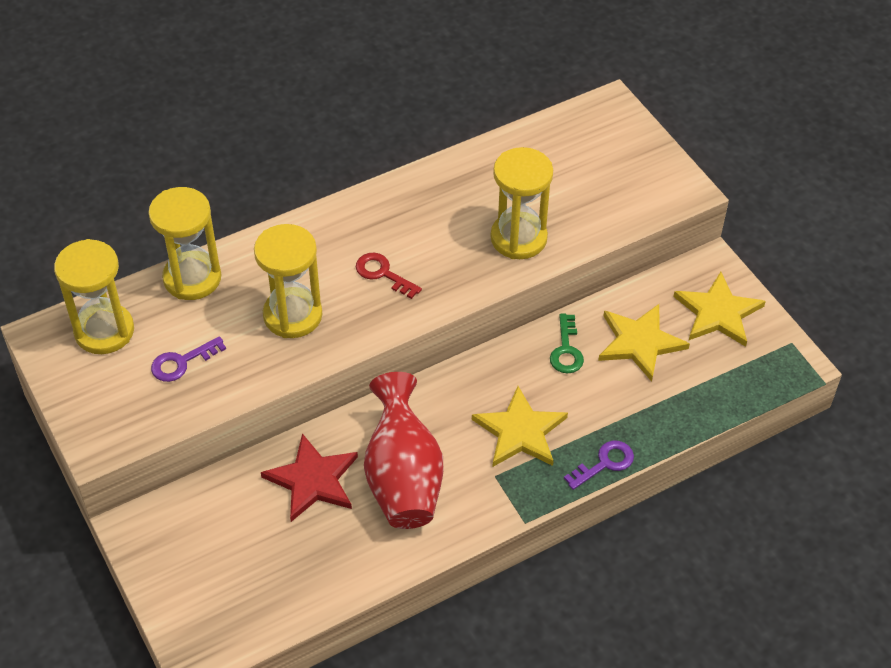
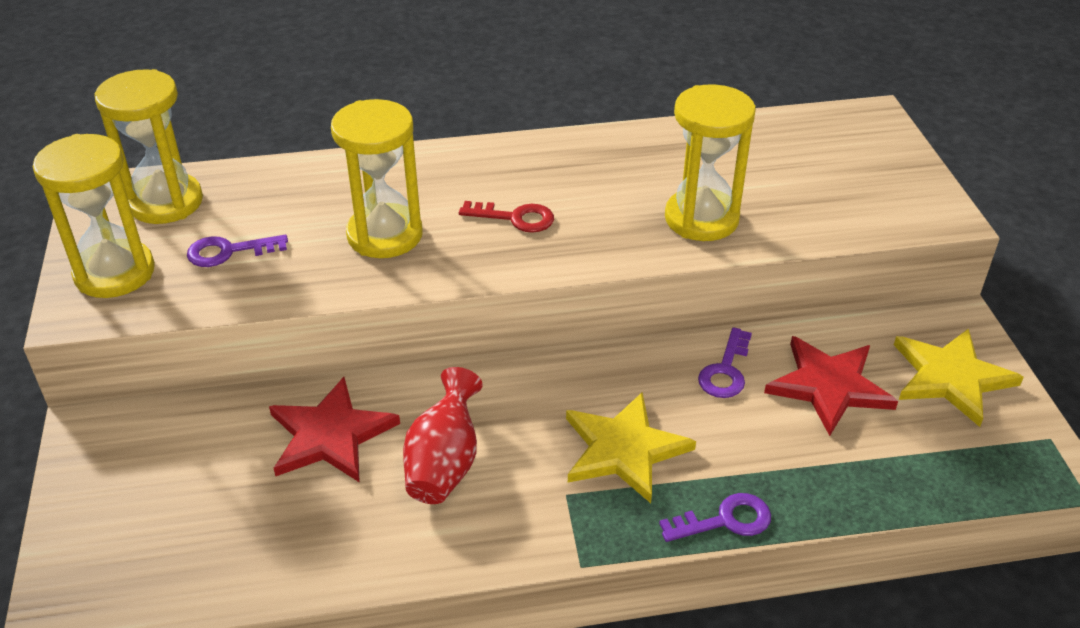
camera: 20 degrees right, 10 degrees down
yellow hourglass [148,187,221,300] -> yellow hourglass moved to [33,134,155,298]
red key [356,253,422,299] -> red key turned 135 degrees clockwise [459,201,554,233]
red vase [364,372,443,529] -> red vase [403,367,483,504], size x0.66
green key [550,313,584,373] -> purple key [698,327,752,398]
yellow star [598,304,690,382] -> red star [764,336,898,436]

